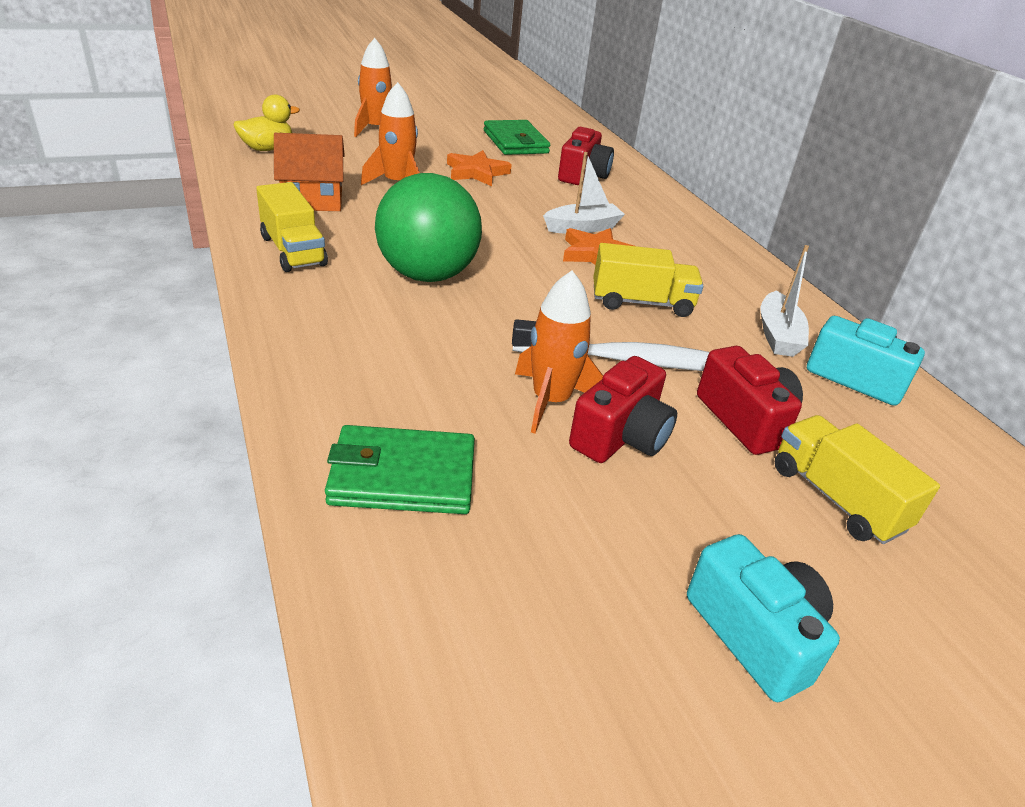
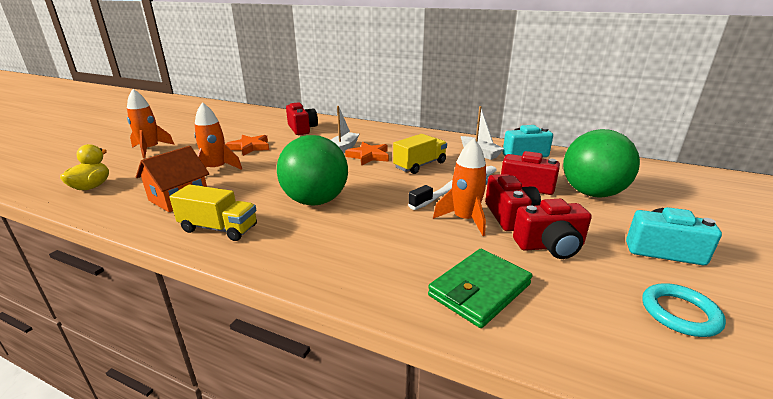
camera: 40 degrees left, 10 degrees down
green wallet [484,120,550,155] -> none
yellow truck [775,415,940,544] -> green ball [563,129,640,197]
none -> red camera [513,199,592,259]
none -> turquoise ring [642,283,726,337]

